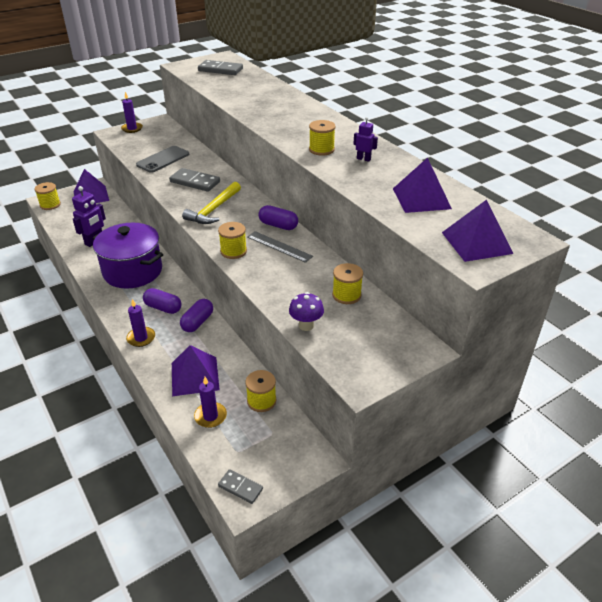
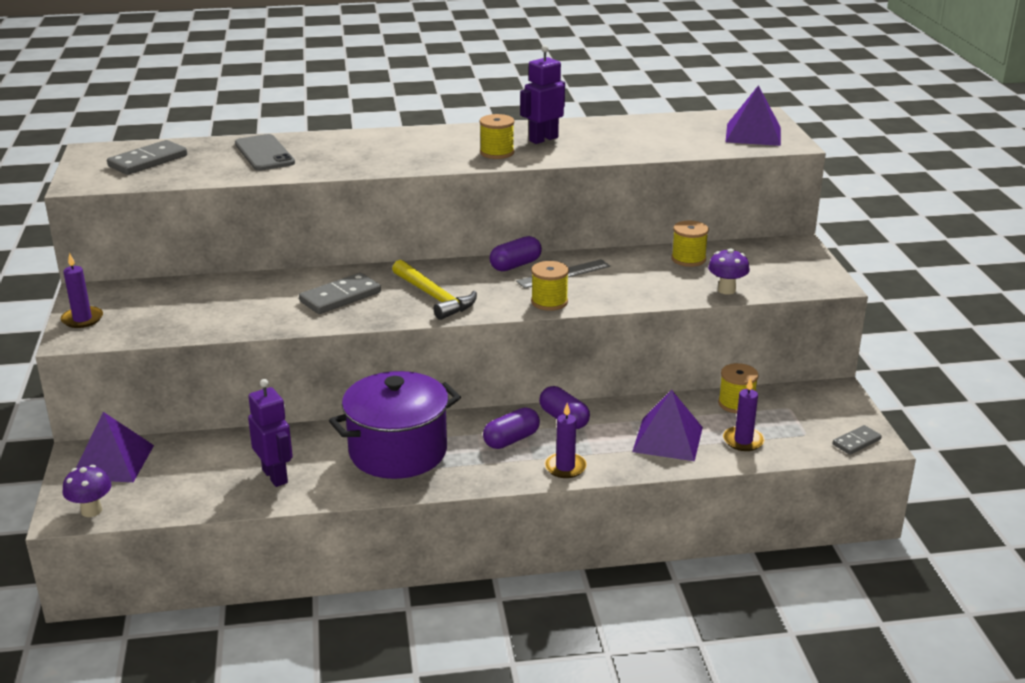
camera: 65 degrees left, 10 degrees down
yellow spool [34,182,61,210] -> purple mushroom [63,465,111,517]
grey phone [136,146,189,173] -> grey phone moved to [235,134,295,171]
purple robot [353,117,378,162] -> purple robot [520,45,565,144], size x1.71
purple pyramid [393,158,452,213] -> none

